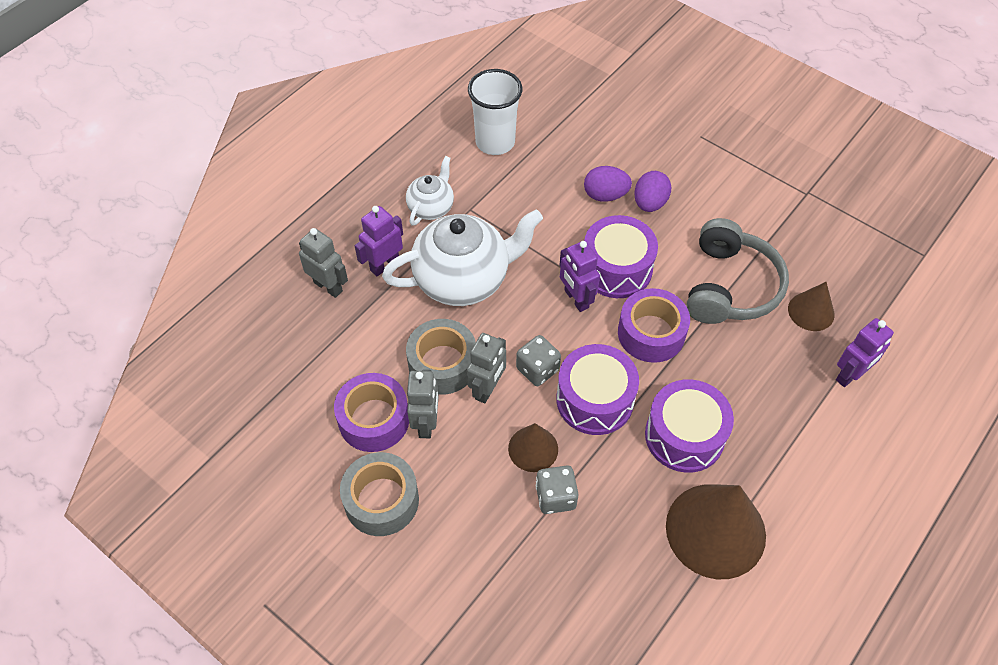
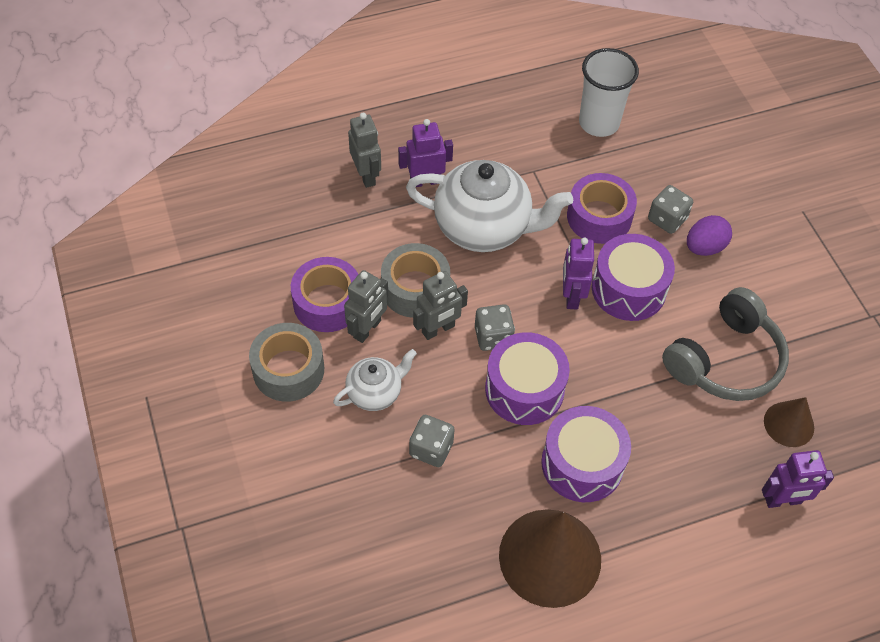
camera: 30 degrees right, 0 degrees up
white teapot [406,156,454,226] -> white teapot moved to [333,349,417,411]
brown cone [508,423,558,472] -> none
purple egg [584,166,632,202] -> grey dice [648,185,693,234]
purple tape [618,288,690,363] -> purple tape moved to [567,173,637,244]

